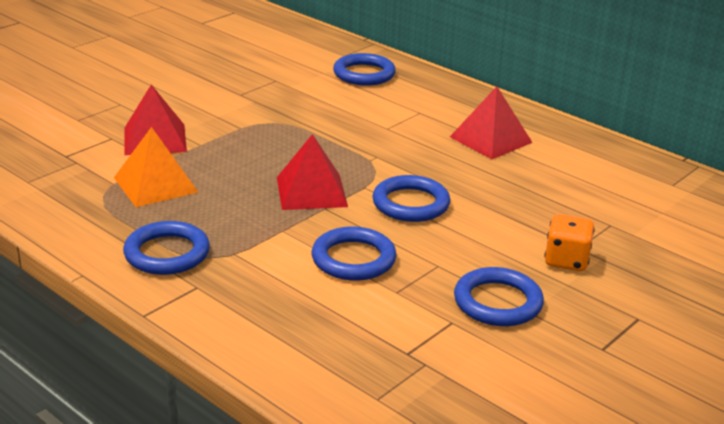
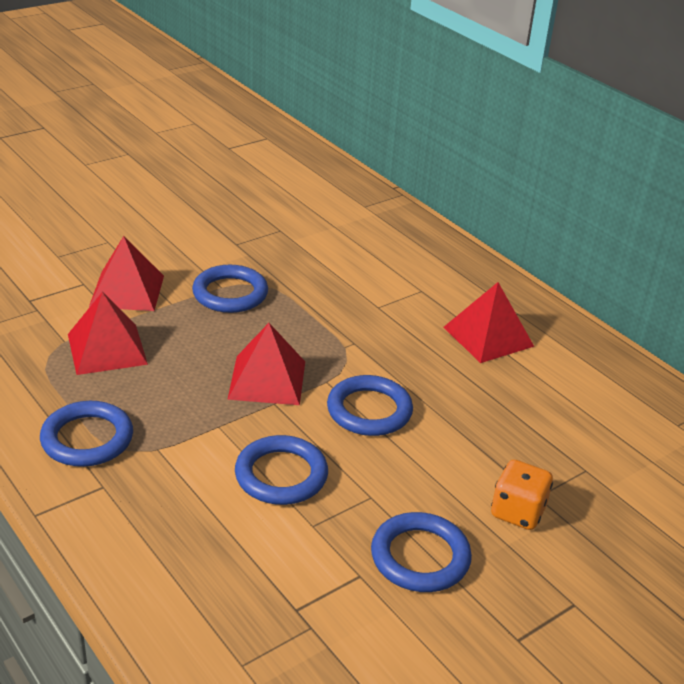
camera: 10 degrees right, 5 degrees up
orange pyramid [114,127,198,207] -> red pyramid [68,292,148,375]
blue ring [333,53,396,86] -> blue ring moved to [192,265,268,313]

